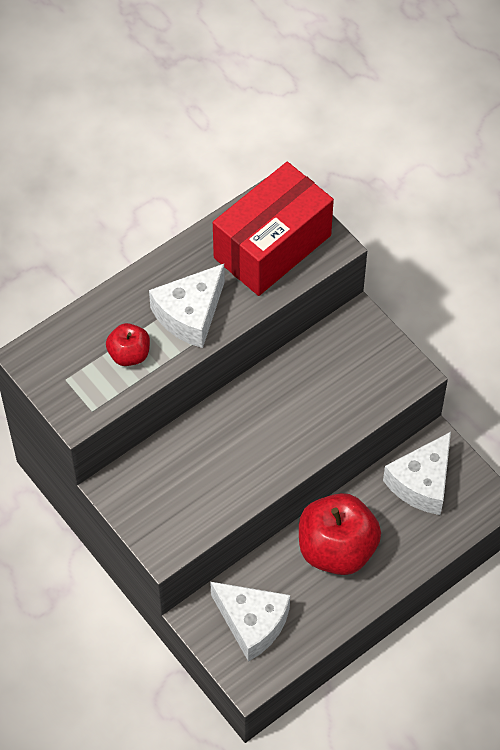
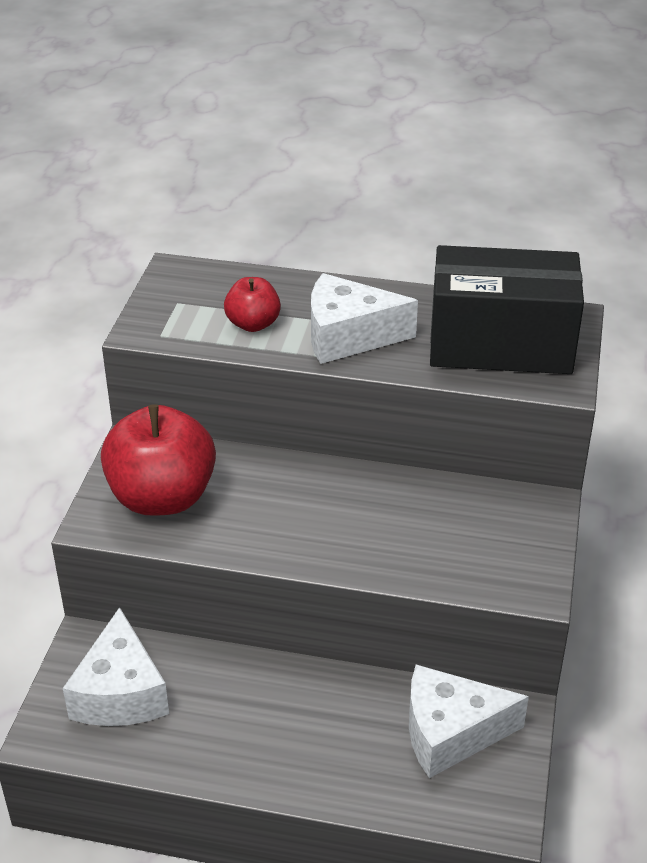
camera: 50 degrees right, 20 degrees down
red box [213,162,334,296] -> black box [430,245,584,374]
red apple [299,493,381,575] -> red apple moved to [101,404,216,516]

